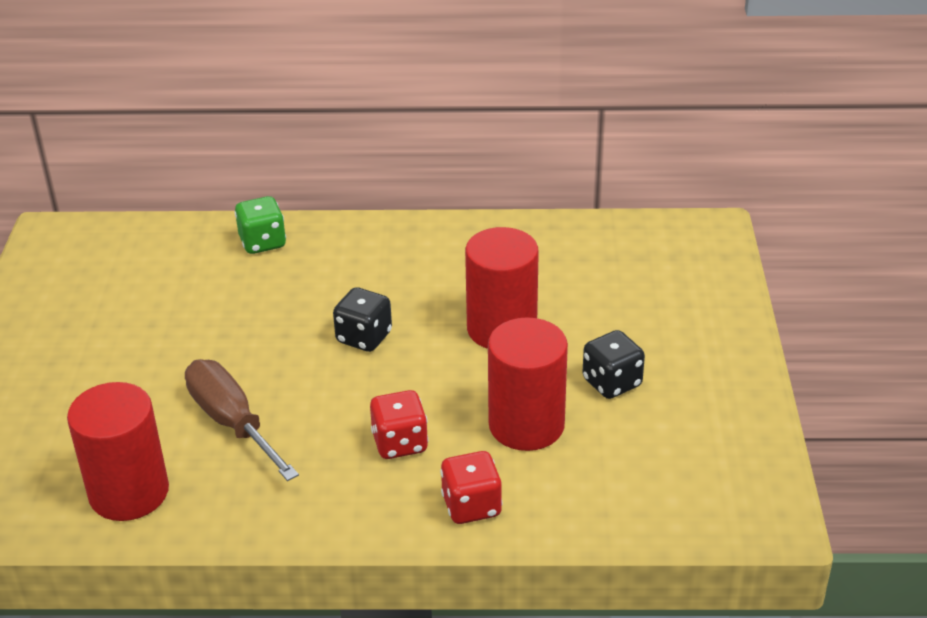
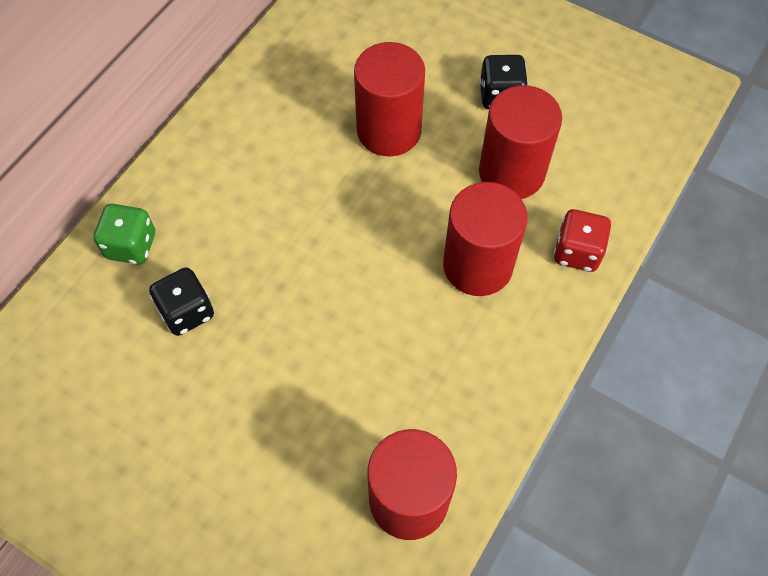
camera: 60 degrees left, 25 degrees up
brown screwdriver [185,359,299,481] -> none
black dice [333,287,392,352] -> black dice moved to [149,267,214,336]
red dice [370,390,428,459] -> red cylinder [443,182,528,296]

